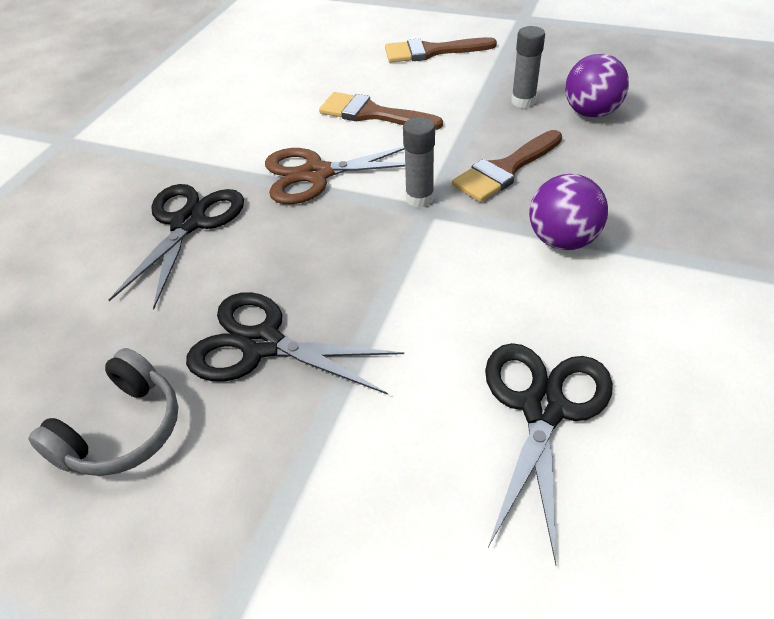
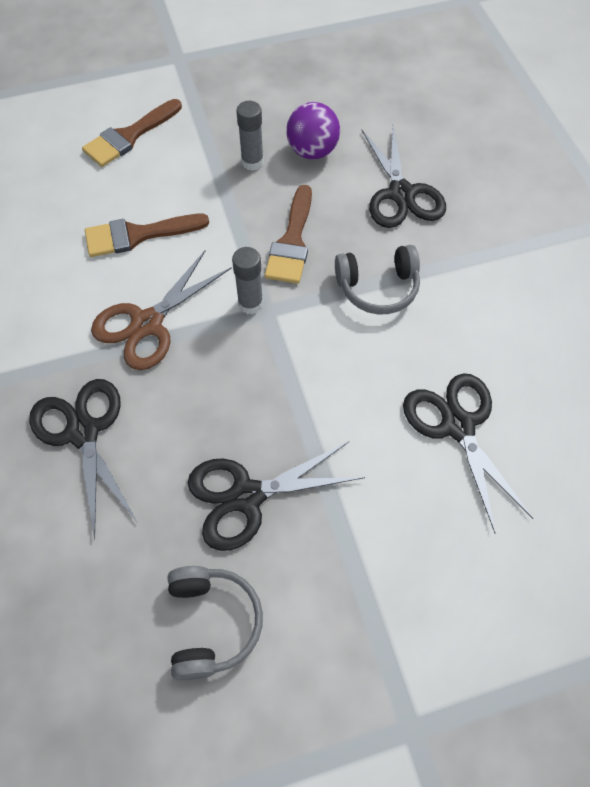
camera: 40 degrees left, 15 degrees up
purple ball [529,174,608,250] -> grey headphones [335,245,420,314]
none -> black scissors [362,125,446,228]

